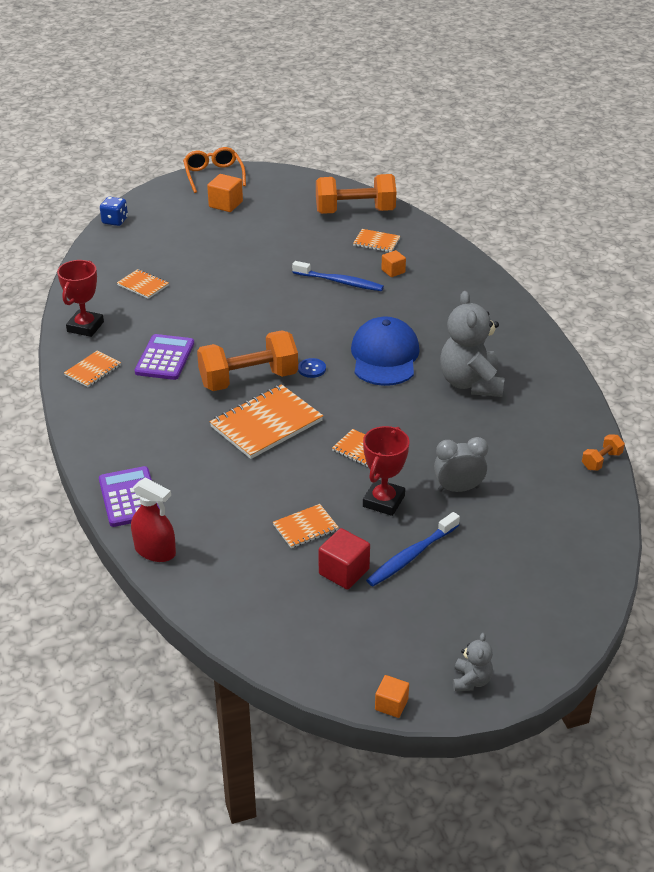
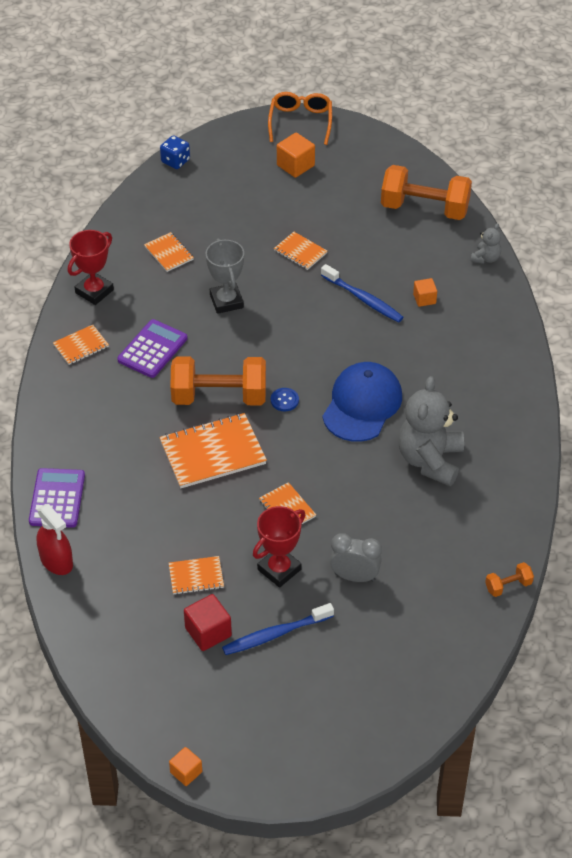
camera: 20 degrees right, 10 degrees up
orange notebook [353,229,400,252] -> orange notebook moved to [274,232,327,270]
grey teddy bear [453,633,493,691] -> grey teddy bear moved to [471,223,501,264]
none -> grey trophy [206,239,244,314]

